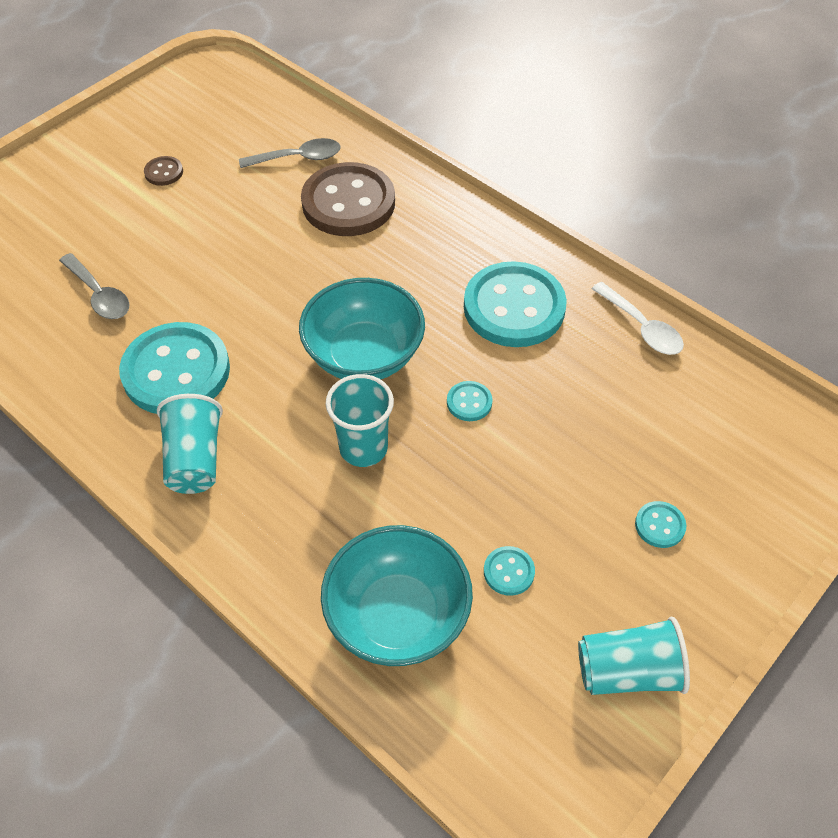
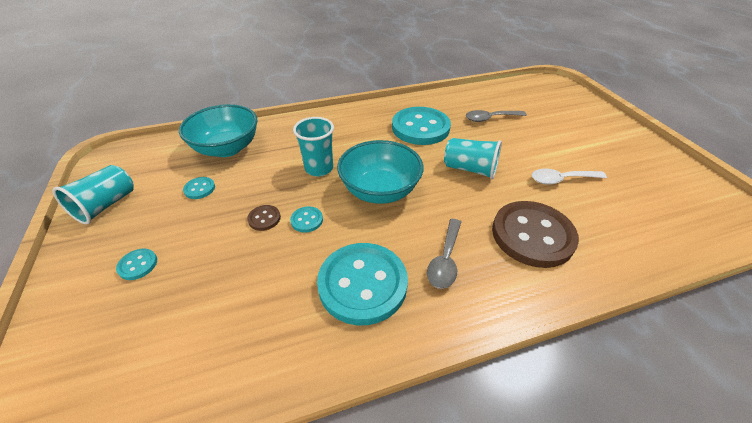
camera: 120 degrees right, 10 degrees down
brown button [144,156,183,186] -> brown button moved to [247,205,281,231]
turquoise cup [157,394,223,494] -> turquoise cup moved to [444,138,502,179]
grey spoon [239,138,341,168] -> grey spoon moved to [427,219,461,289]
white spoon [592,282,684,355] -> white spoon moved to [532,169,607,185]

